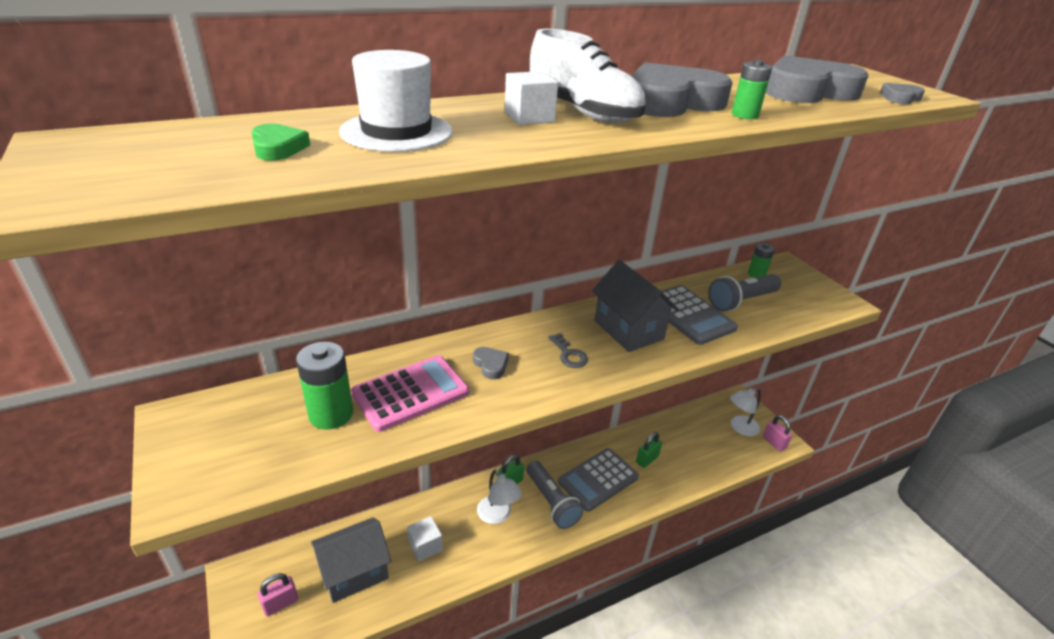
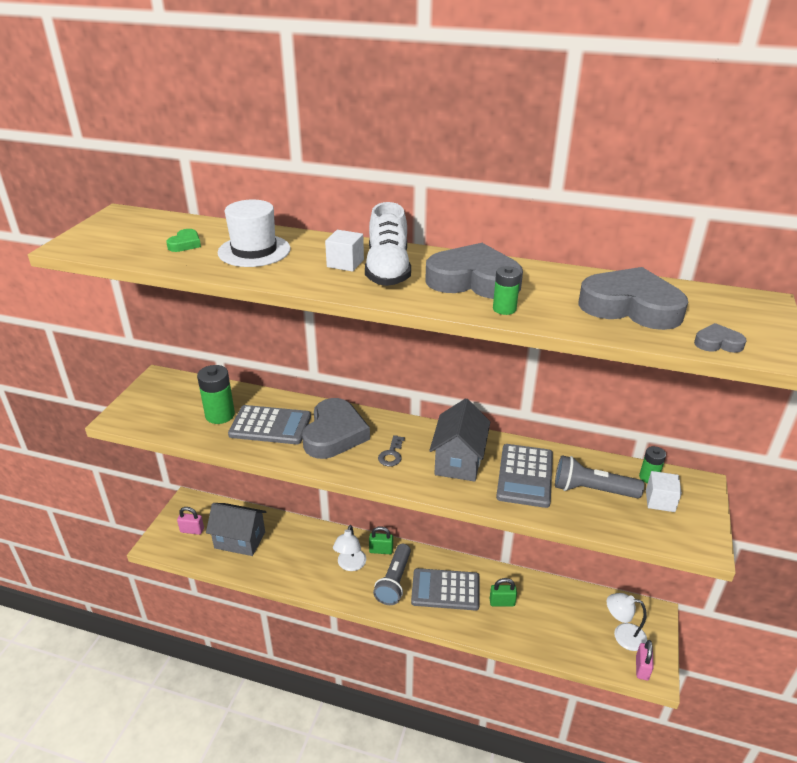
camera: 45 degrees right, 0 degrees up
pink calculator [351,355,469,432] -> grey calculator [228,405,311,444]
white cube [407,516,443,562] -> white cube moved to [646,471,682,512]
grey heart [473,347,509,379] -> grey heart [302,398,370,459], size x2.32

